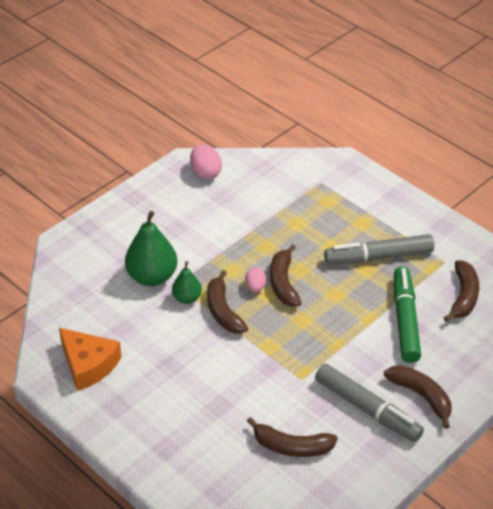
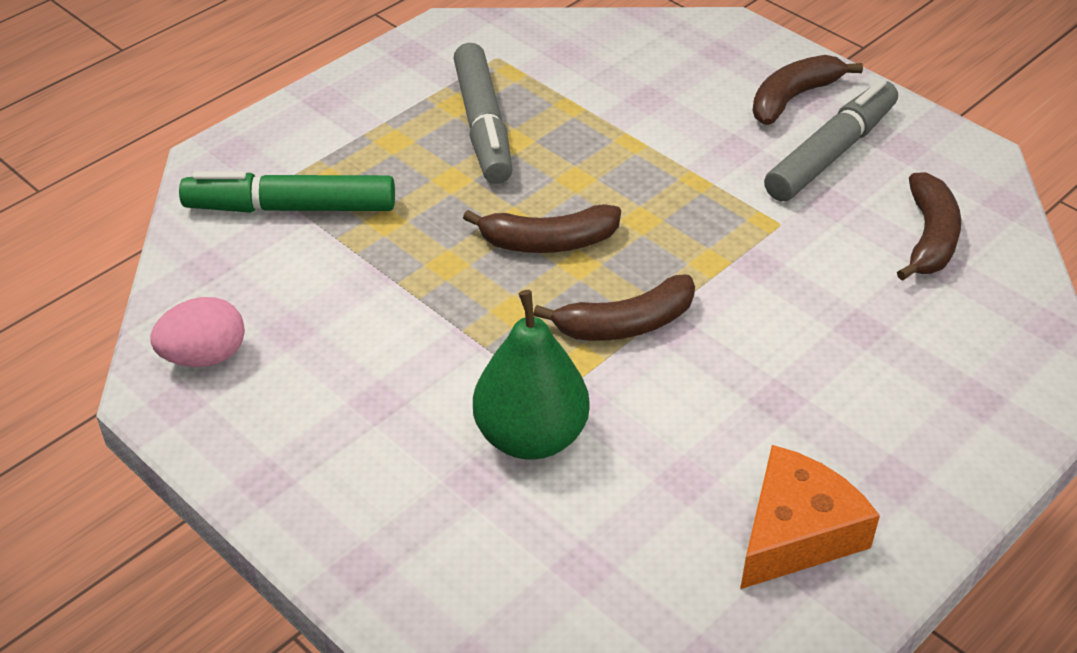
camera: 90 degrees left, 0 degrees up
green pear [172,261,202,304] -> none
pink egg [245,267,266,292] -> none
green marker [394,266,421,363] -> green marker moved to [179,171,395,213]
brown banana [443,260,479,322] -> none

